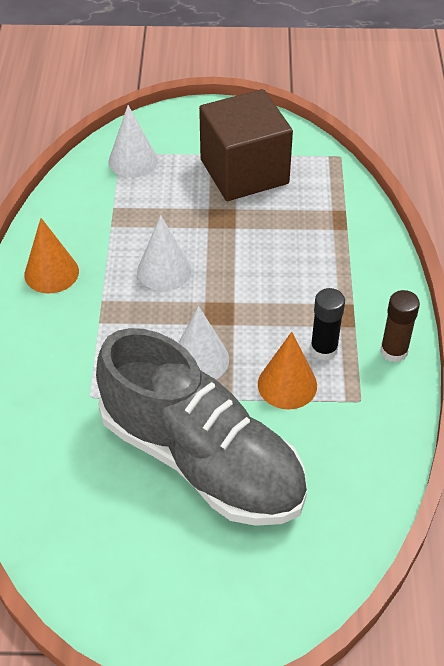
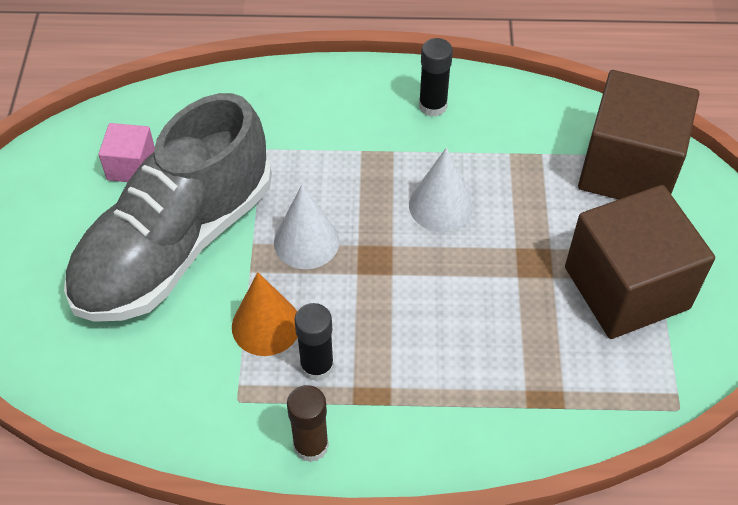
camera: 90 degrees right, 5 degrees up
orange cone [24,218,79,294] -> black glue stick [419,38,453,117]
white cone [108,105,158,178] -> brown cube [578,70,699,200]
none -> pink cube [99,123,155,182]

